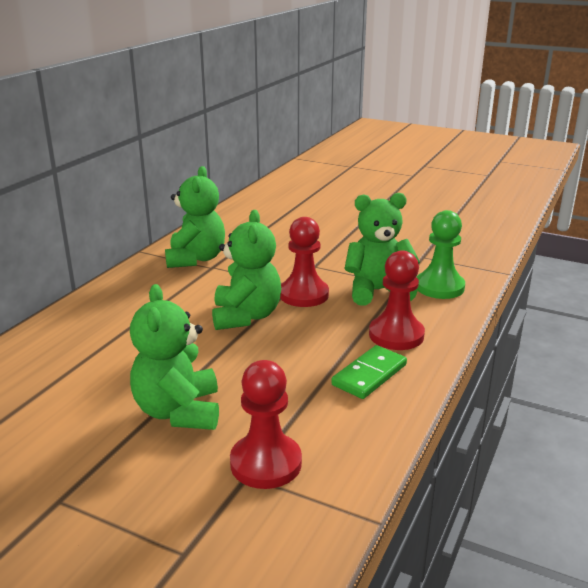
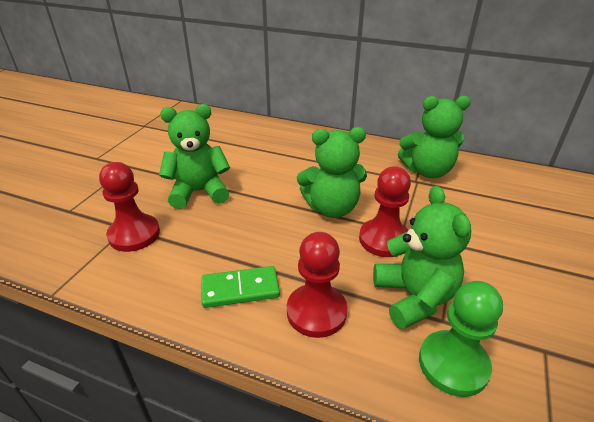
camera: 85 degrees right, 10 degrees up
green domino [331,345,407,399] -> green domino turned 45 degrees counterclockwise [201,266,280,308]

